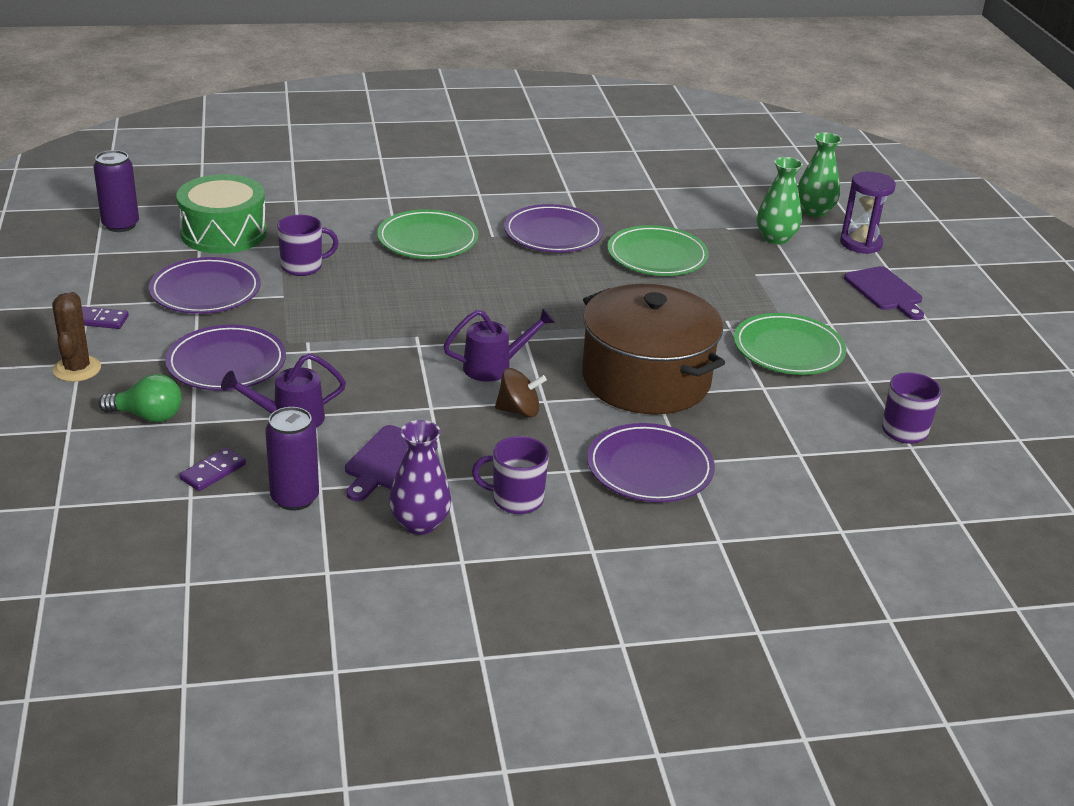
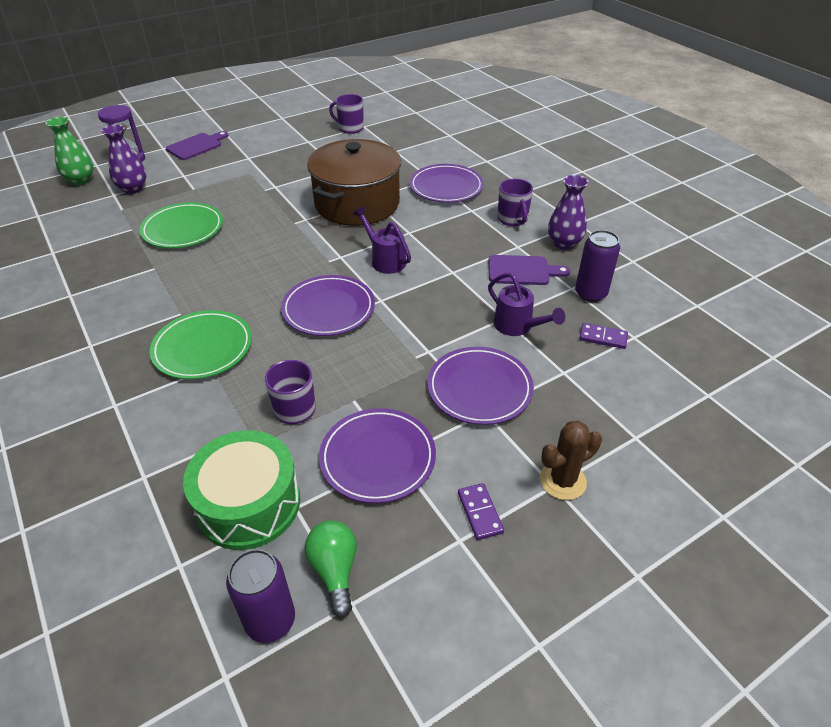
camera: 110 degrees left, 10 degrees up
green light bulb [99,374,182,422] -> green light bulb moved to [305,521,357,618]
brown spinning top [495,368,547,417] -> none
purple plate [504,204,604,253] -> purple plate moved to [281,275,375,336]
green plate [734,313,846,375] -> none
green vase [757,157,803,244] -> purple vase [101,124,146,194]

